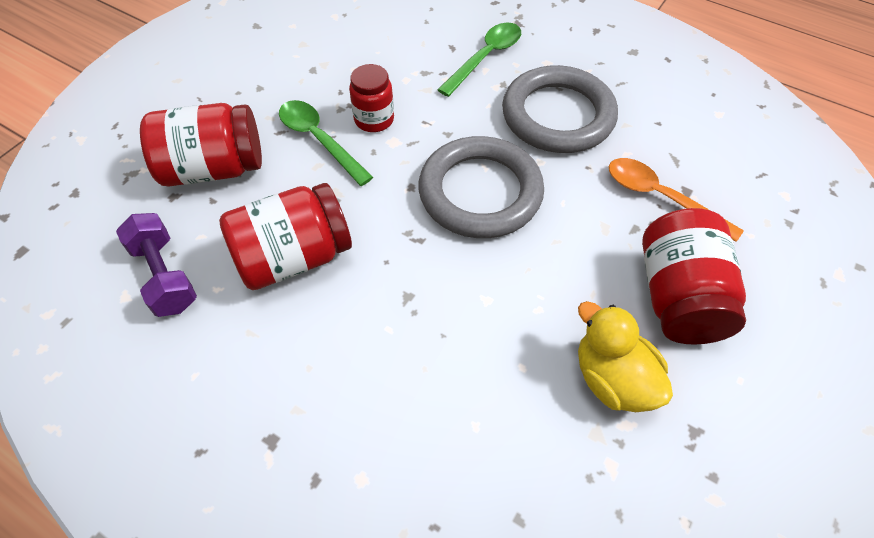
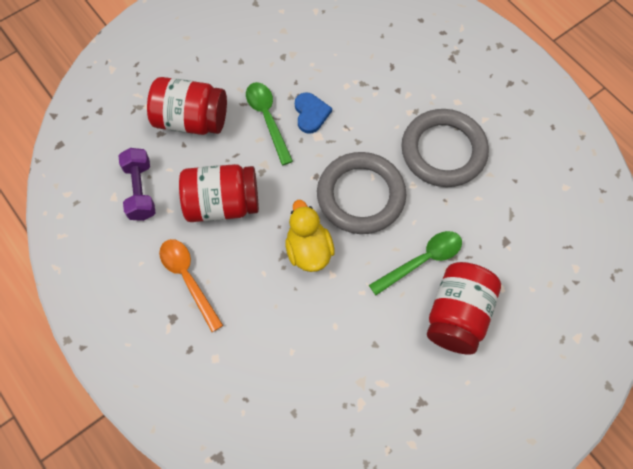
camera: 20 degrees right, 10 degrees up
red jar [349,64,394,132] -> blue heart [295,93,332,133]
green spoon [437,23,521,97] -> green spoon moved to [369,231,462,295]
yellow duck [578,301,673,412] -> yellow duck moved to [285,200,335,272]
orange spoon [609,158,744,242] -> orange spoon moved to [159,239,223,332]

